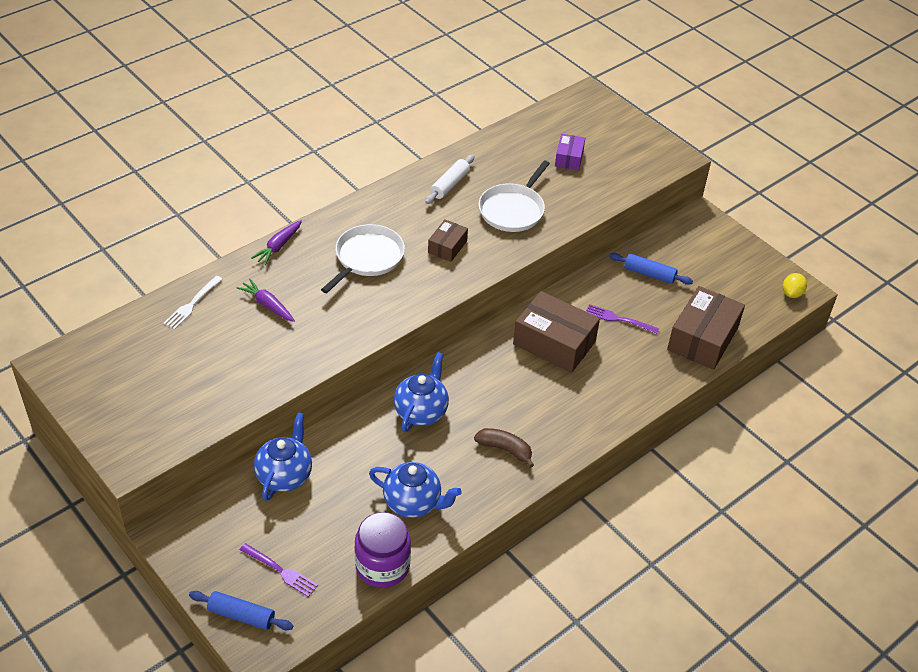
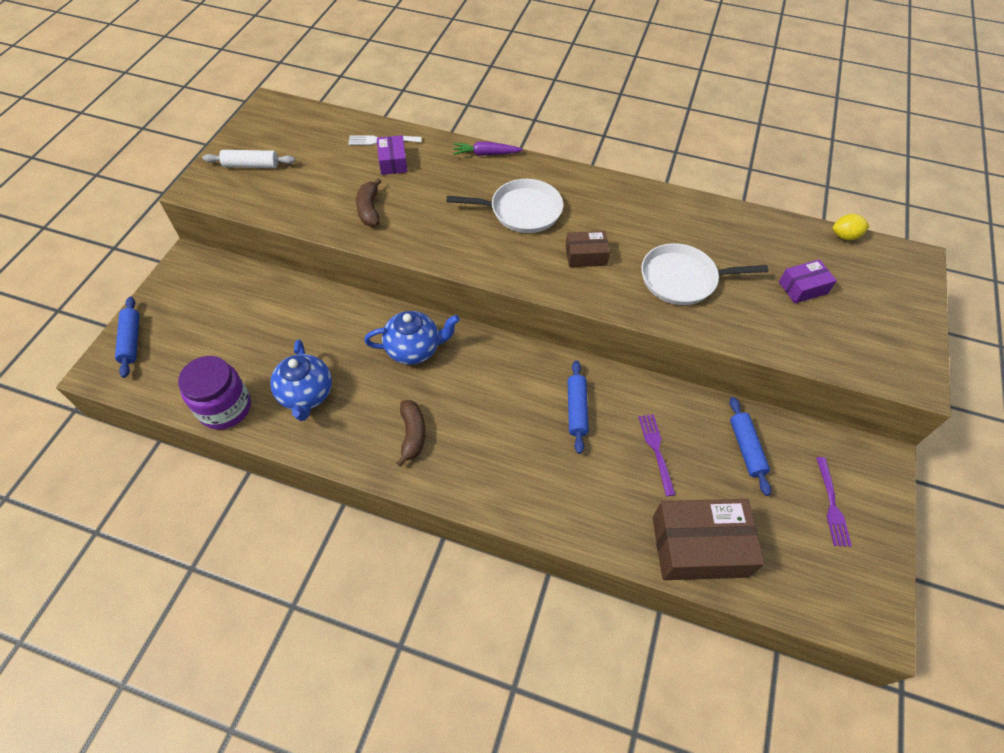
camera: 60 degrees right, 10 degrees up
purple carrot [237,278,295,322] -> none
purple fork [240,543,318,597] -> purple fork moved to [816,457,852,547]
blue teapot [254,412,312,501] -> none
white rolling pin [425,154,475,204] -> white rolling pin moved to [203,150,295,168]
brown box [513,291,600,373] -> blue rolling pin [567,360,589,454]
yellow lemon [783,273,807,298] -> yellow lemon moved to [833,214,870,240]
none -> brown banana [356,178,382,227]
none -> purple box [377,135,408,175]

